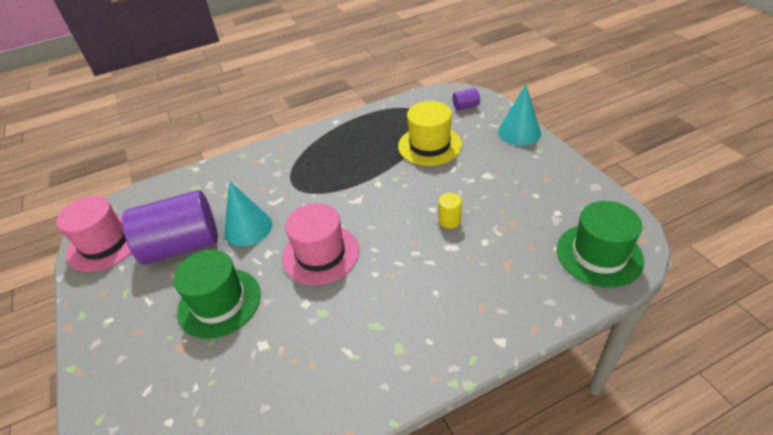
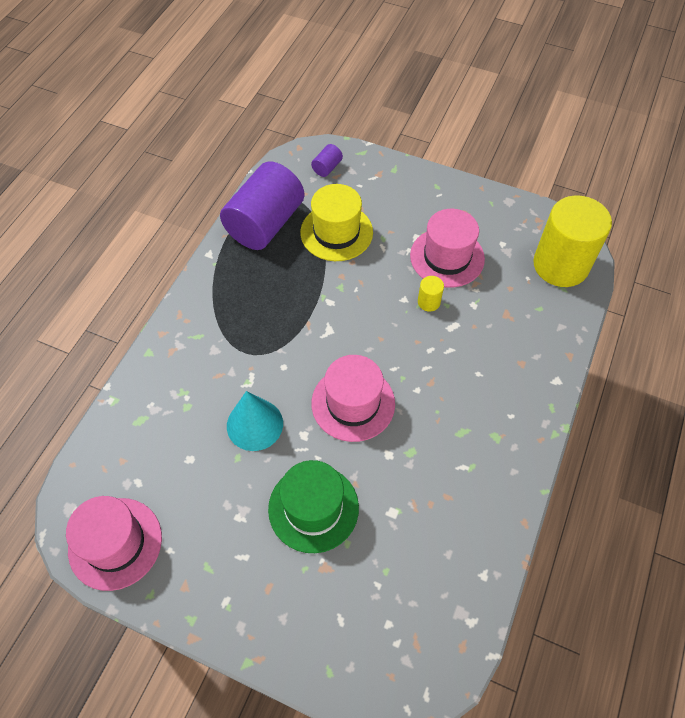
camera: 45 degrees left, 15 degrees up
purple cylinder [122,190,218,265] -> purple cylinder moved to [220,161,305,250]
turquoise cone [498,84,541,146] -> none
green hat [557,201,644,288] -> yellow cylinder [533,195,612,287]
none -> pink hat [410,209,485,288]

